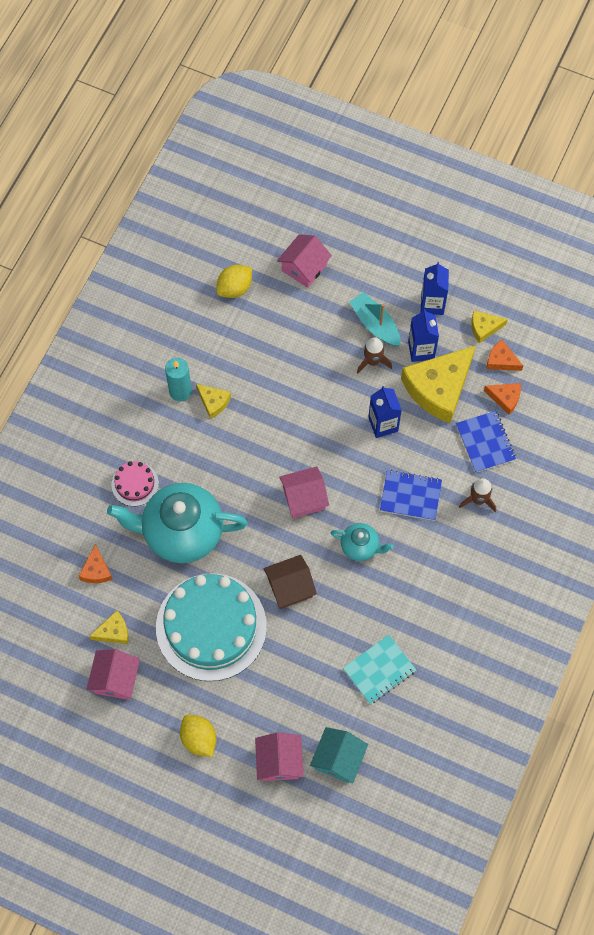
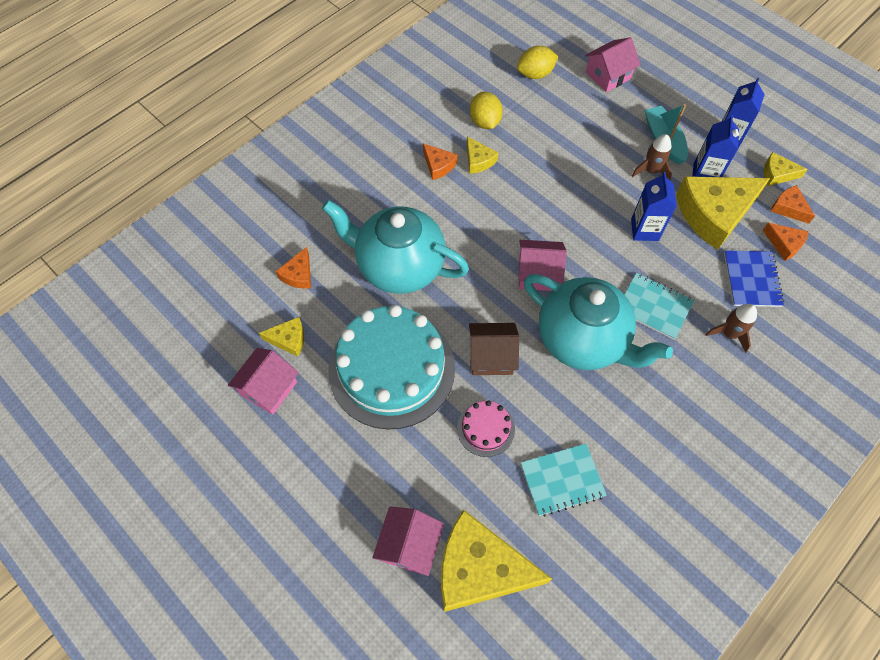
camera: 20 degrees right, 5 degrees down
pink cake [111,461,159,506] -> pink cake moved to [457,400,515,457]
turquoise candle [165,358,192,402] -> none
yellow lemon [180,715,217,757] -> yellow lemon moved to [470,92,503,129]
turquoise house [310,727,368,783] -> yellow cheese [441,509,552,612]
turquoise teapot [331,523,394,561] -> turquoise teapot [524,274,673,370], size x2.10
blue notebook [380,470,442,521] -> turquoise notebook [624,273,694,340]
none -> orange cheese [423,143,457,180]

